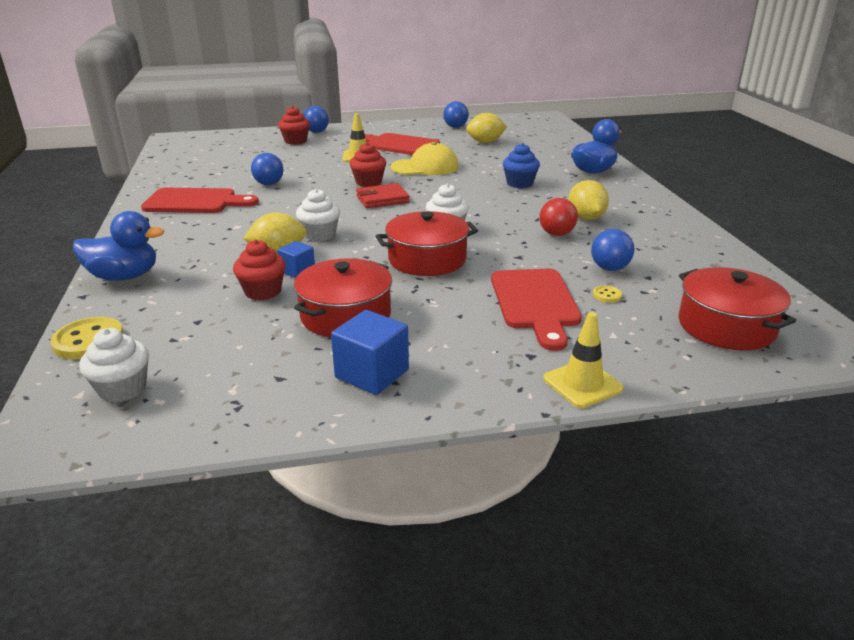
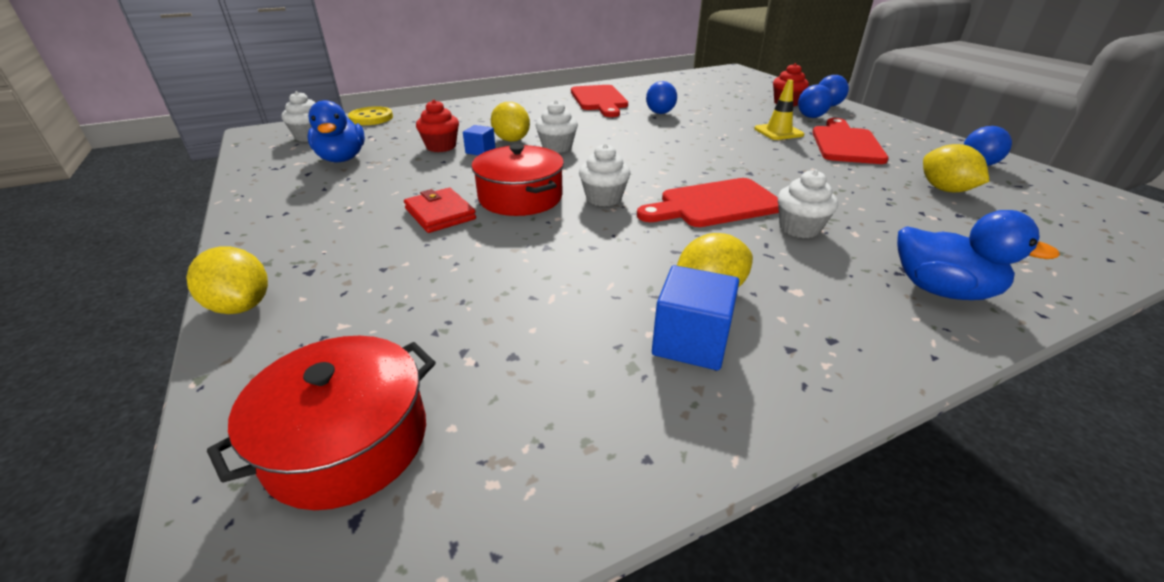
camera: 75 degrees right, 5 degrees up
blue duck [73,211,164,281] -> blue duck moved to [307,100,365,162]
red pot [294,258,392,337] -> none
blue cube [331,310,409,395] -> blue cube moved to [652,265,739,370]
red cupcake [350,142,386,187] -> none
red wallet [356,183,410,208] -> red wallet moved to [404,188,476,233]
yellow cap [391,142,459,175] -> none
red cutting board [491,269,582,351] -> red cutting board moved to [637,178,779,227]
blue cupcake [503,143,540,188] -> white cupcake [778,170,838,238]
red ball [540,198,578,236] -> none
yellow traffic cone [543,312,624,408] -> yellow lemon [186,247,268,314]
blue ball [591,229,635,271] -> blue ball moved to [798,85,832,118]
yellow button [593,286,622,302] -> none

